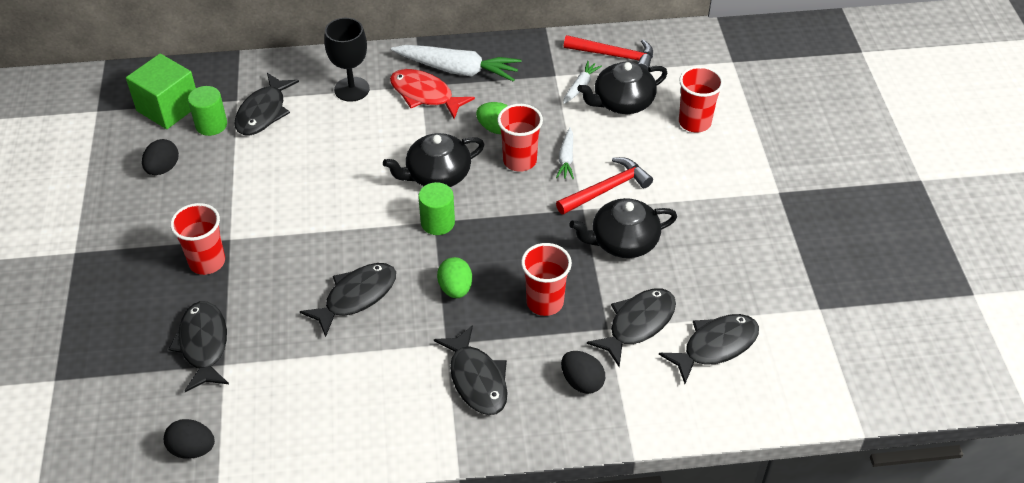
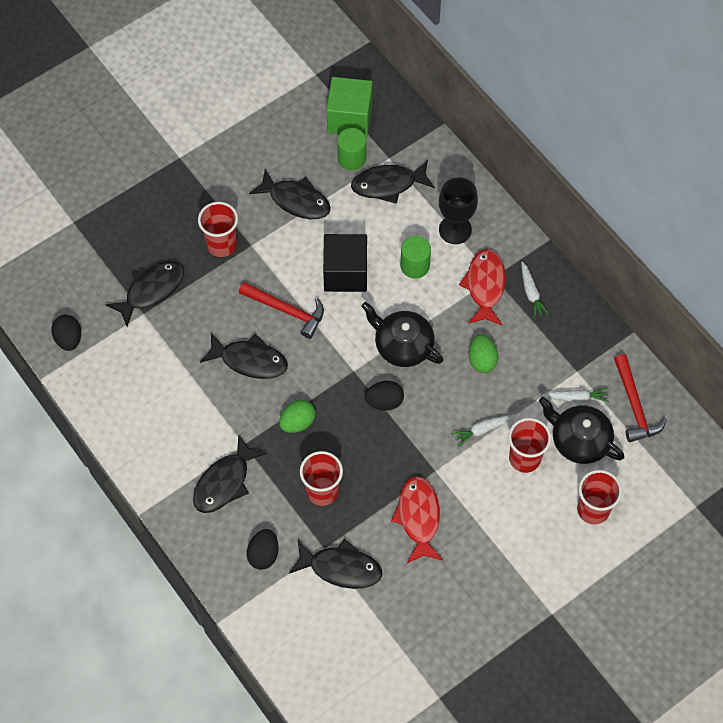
camera: 60 degrees right, 15 degrees up
black egg [142,139,179,175] -> black egg moved to [365,381,404,411]
white carrot [391,45,521,82] -> white carrot [521,261,550,319], size x0.51
green cylinder [418,182,455,235] -> green cylinder moved to [400,236,431,278]
red cup [497,104,543,172] -> red cup moved to [508,418,551,473]
red hammer [556,157,653,215] -> red hammer moved to [239,282,324,339]
black teapot [569,198,677,258] -> red fish [391,476,443,563]
black fish [659,314,759,384] -> black fish moved to [249,169,331,219]
none -> black cube [323,234,367,292]

